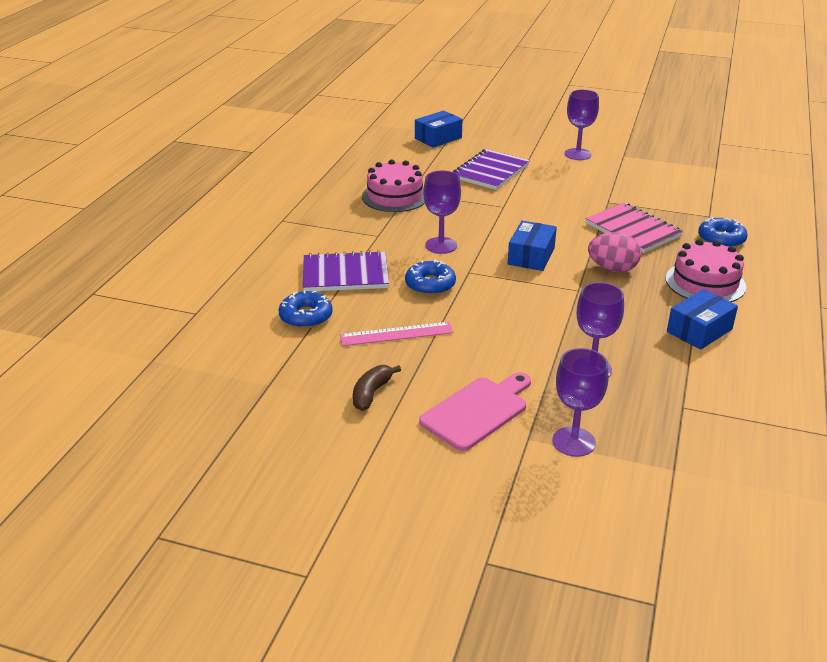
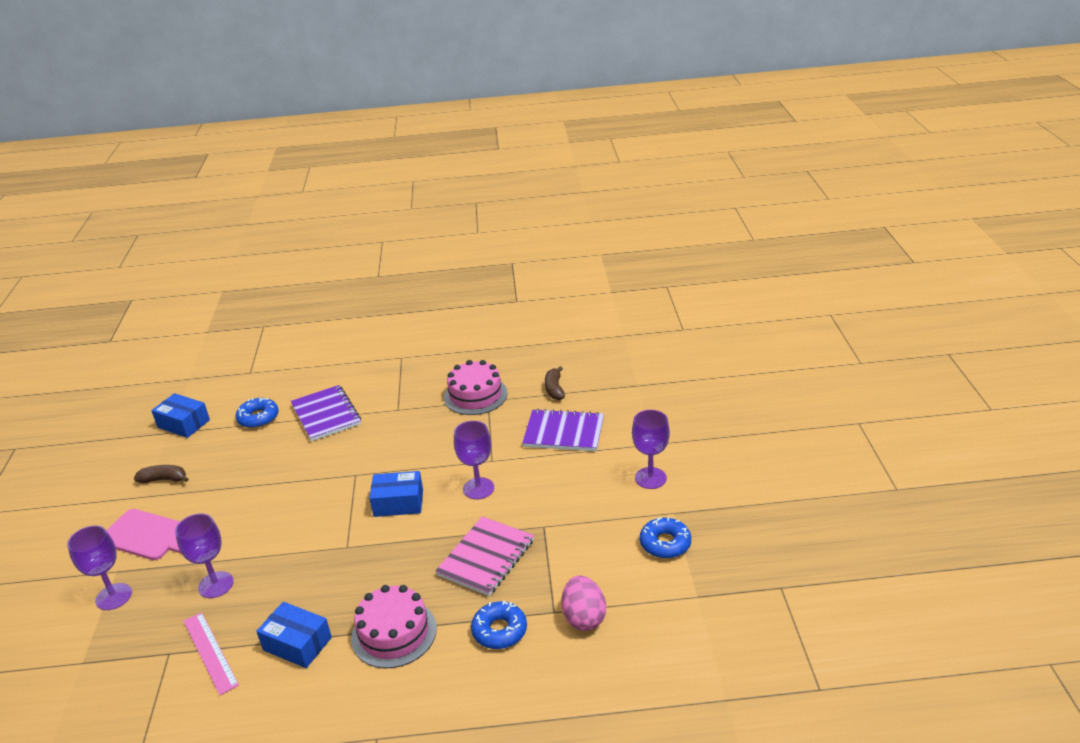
camera: 70 degrees right, 0 degrees up
pink ruler [340,322,453,346] -> pink ruler moved to [184,612,239,695]
blue donut [405,260,456,295] -> blue donut moved to [640,517,691,558]
blue box [415,111,463,148] -> blue box moved to [151,393,210,438]
purple goblet [423,171,461,254] -> purple goblet moved to [454,421,494,499]
pink egg [588,232,641,272] -> pink egg moved to [562,575,606,631]
none -> brown banana [545,366,565,400]

